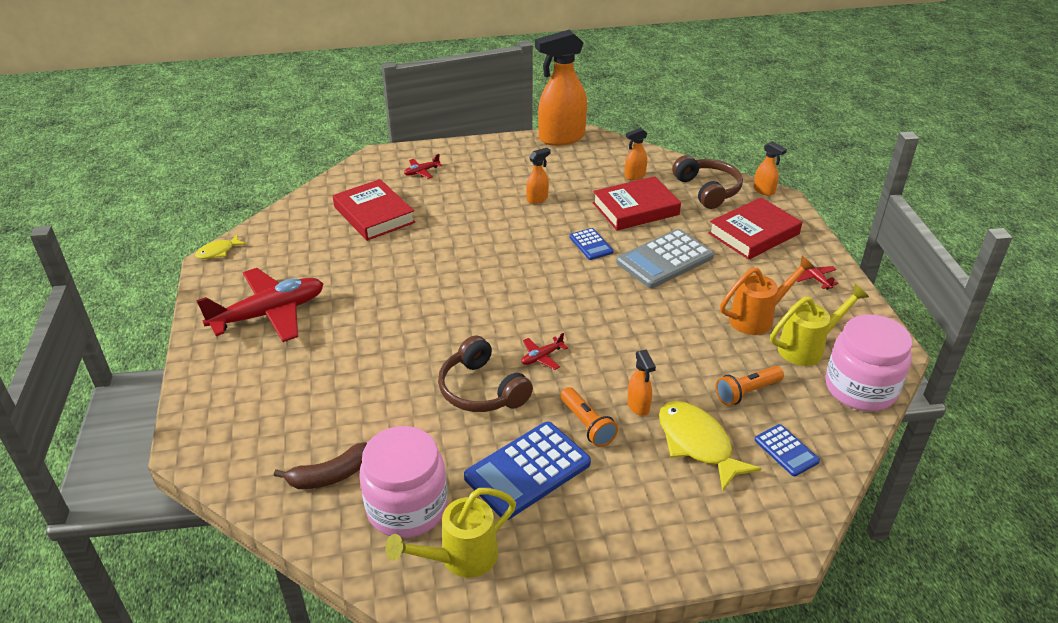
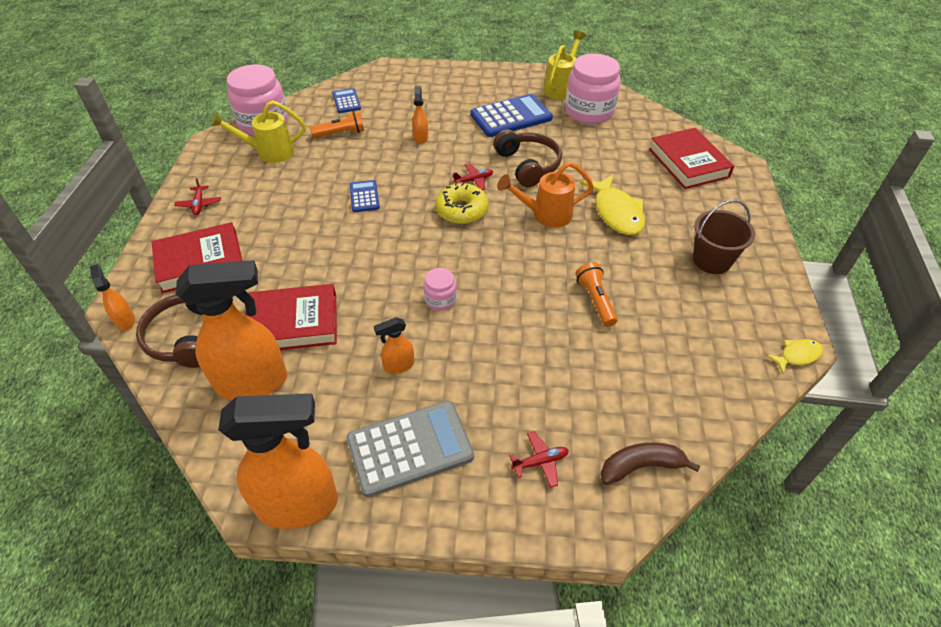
camera: 165 degrees left, 10 degrees up
red plane [196,268,324,342] -> brown bucket [693,200,755,274]
brown banana [274,442,367,489] -> brown banana moved to [600,442,700,485]
red book [333,179,415,241] -> red book moved to [649,128,734,189]
yellow watering can [385,488,516,578] -> yellow watering can turned 45 degrees counterclockwise [544,30,586,100]
orange flashlight [560,387,618,447] -> orange flashlight moved to [575,262,618,327]
blue calculator [570,228,614,260] -> blue calculator moved to [350,180,380,212]
grey calculator [616,229,714,288] -> grey calculator moved to [346,401,474,497]
orange spray bottle [625,128,647,180] -> orange spray bottle [176,260,287,400], size x2.23
yellow fish [659,401,762,492] -> yellow fish moved to [580,175,645,235]
orange watering can [720,256,815,335] -> orange watering can moved to [497,162,594,228]
none -> pink jar [423,268,457,311]
none -> yellow donut [435,182,489,224]

